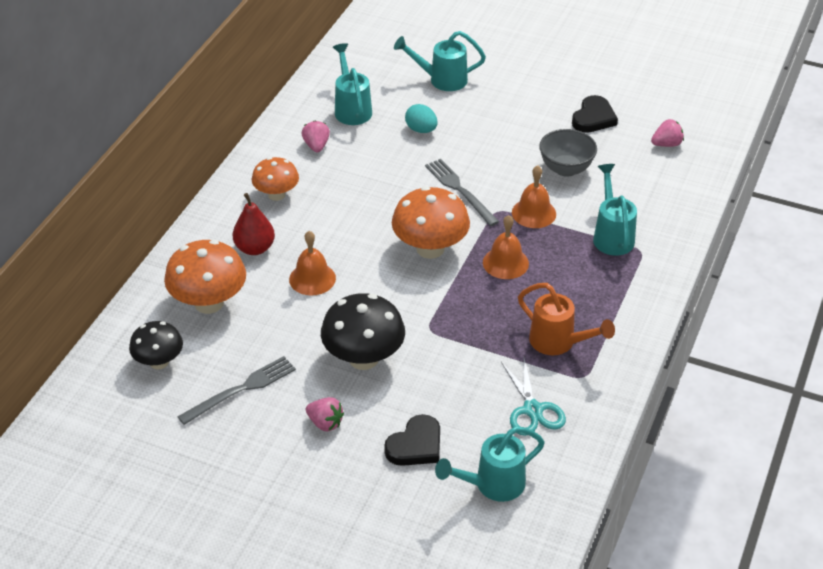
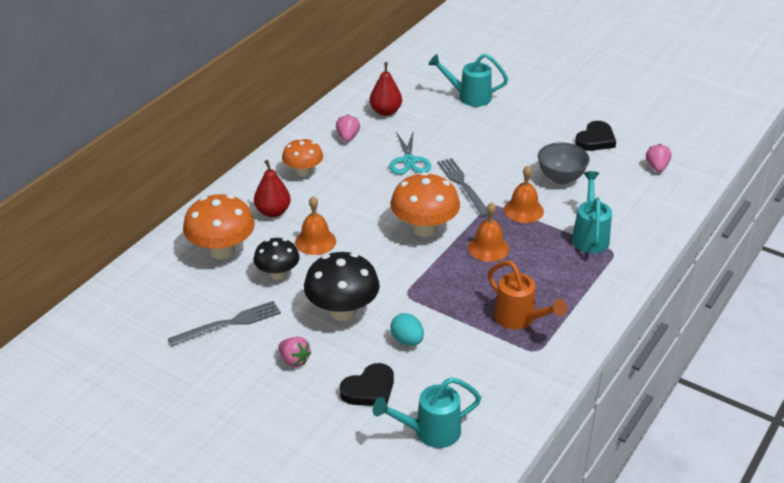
camera: 10 degrees right, 5 degrees down
black mushroom [129,321,183,369] -> black mushroom moved to [254,238,300,280]
turquoise watering can [333,43,372,125] -> red pear [369,62,402,116]
turquoise egg [405,104,437,133] -> turquoise egg moved to [390,313,424,346]
turquoise scissors [501,359,566,436] -> turquoise scissors moved to [389,130,431,174]
pink strawberry [651,119,684,147] -> pink strawberry turned 75 degrees counterclockwise [646,144,672,172]

